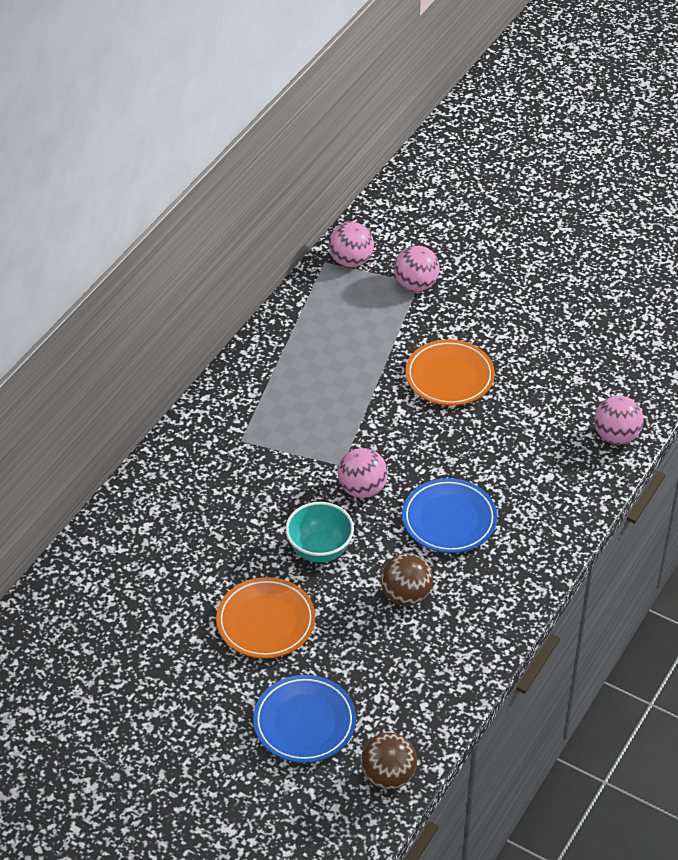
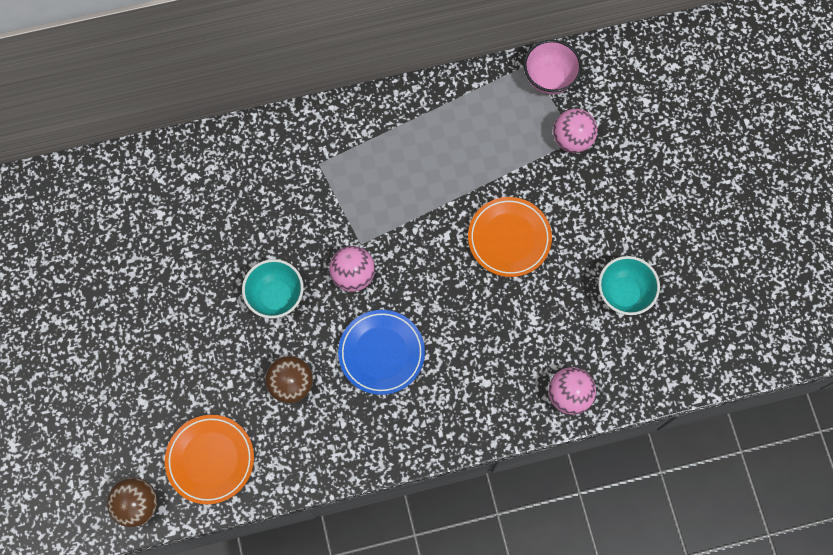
camera: 45 degrees right, 25 degrees up
orange plate [216,577,315,659] -> orange plate moved to [165,415,254,504]
blue plate [253,675,356,763] -> none
pink ball [329,222,374,267] -> pink bowl [524,40,582,94]
none -> turquoise bowl [598,256,660,315]

